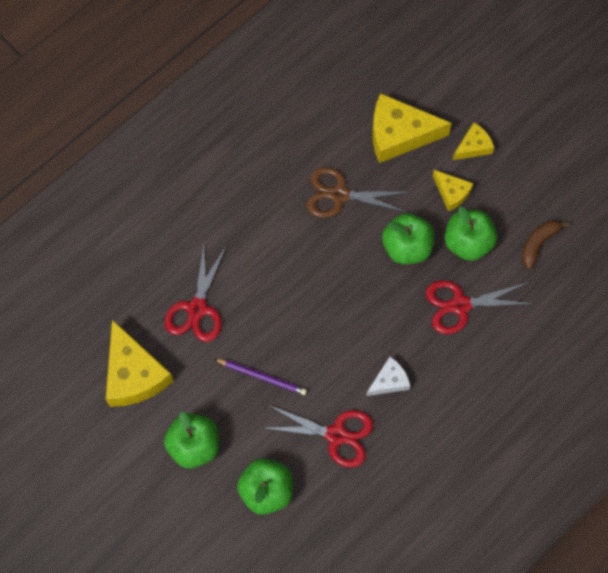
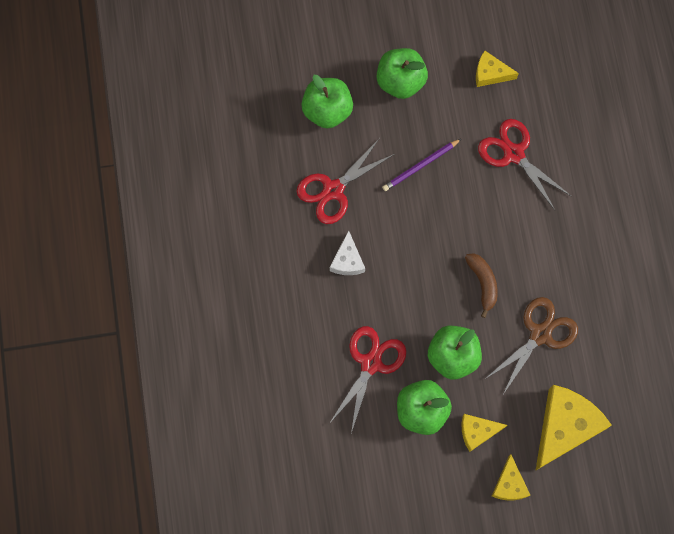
camera: 125 degrees right, 5 degrees up
yellow cheese [106,320,173,407] -> yellow cheese [476,51,519,87], size x0.53
brown banana [522,220,570,269] -> brown banana moved to [465,253,498,318]

